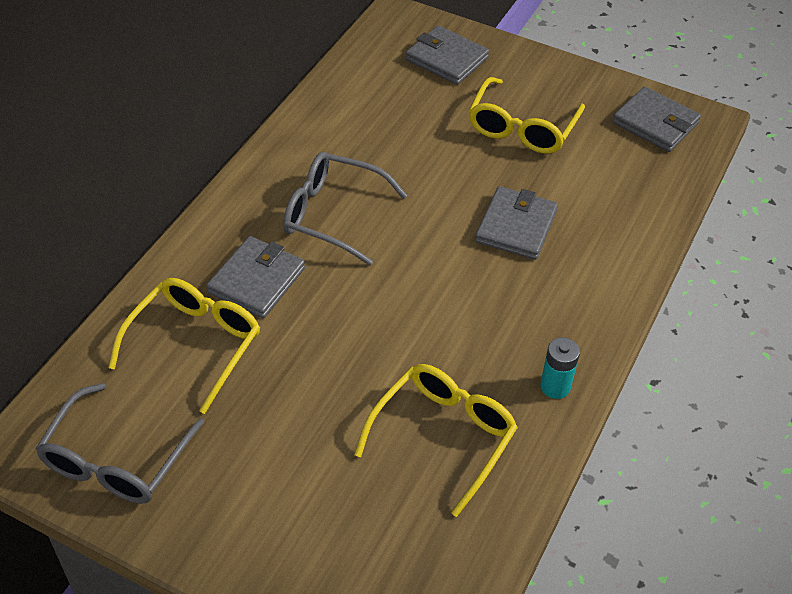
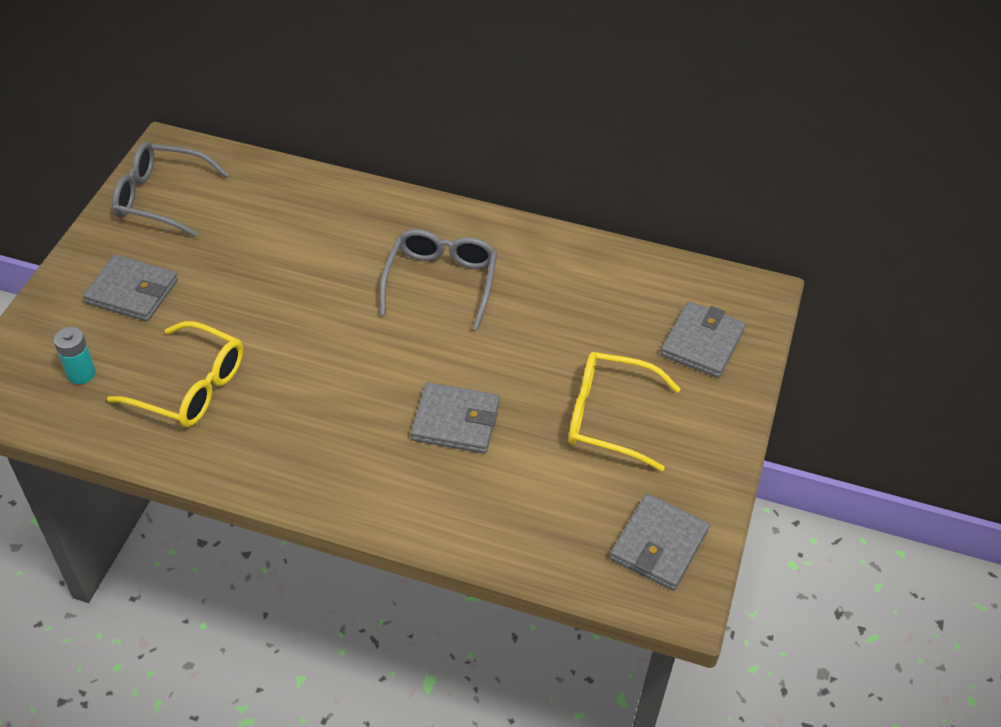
camera: 80 degrees right, 0 degrees up
yellow glasses [109,278,260,414] -> none
grey wallet [207,236,305,318] -> grey wallet moved to [83,254,178,321]
turquoise battery [540,337,580,399] -> turquoise battery moved to [54,327,96,384]

